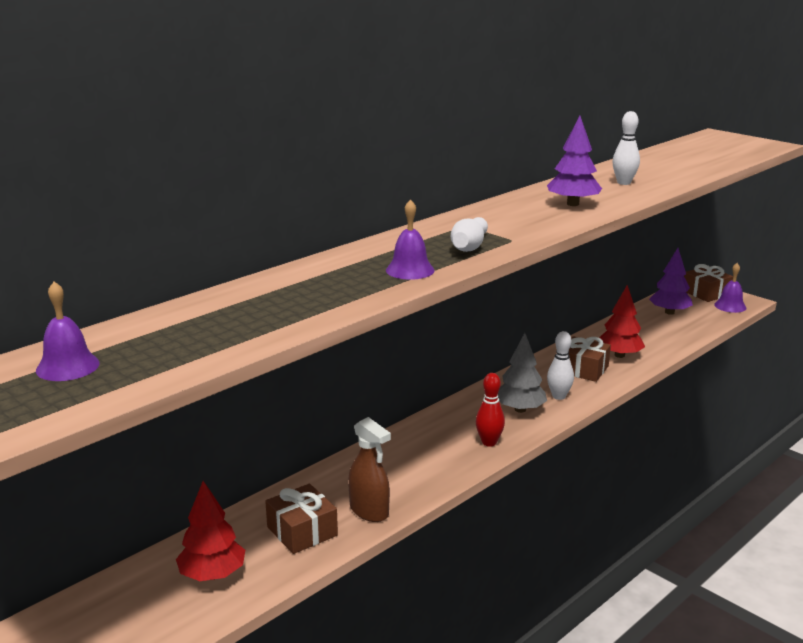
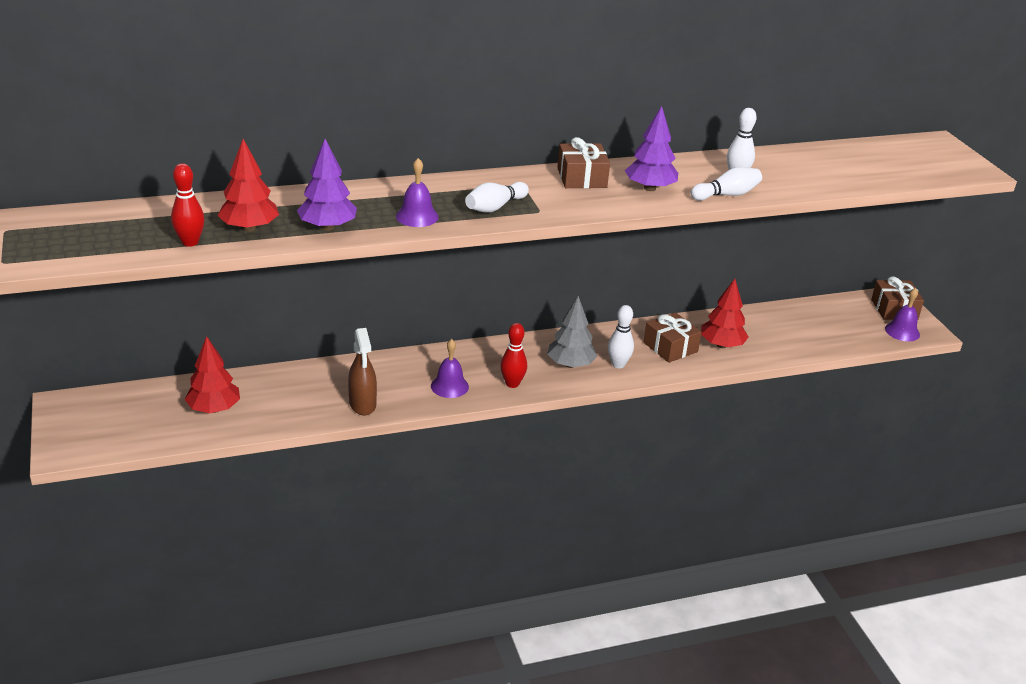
camera: 25 degrees right, 10 degrees up
purple bell [36,281,99,381] -> purple bell moved to [431,339,469,398]
brown gift [265,484,338,554] -> brown gift moved to [557,137,610,188]
purple tree [649,248,693,315] -> purple tree moved to [297,139,357,231]
none -> red bowling pin [171,163,205,247]
none -> red tree [217,139,279,232]
none -> white bowling pin [691,167,762,201]

